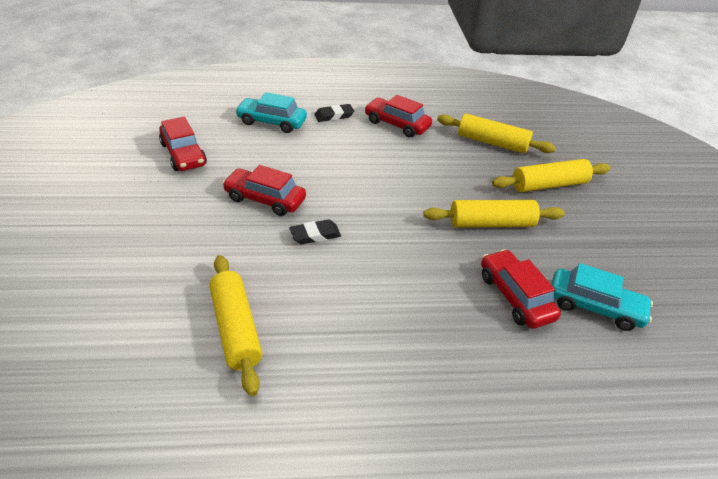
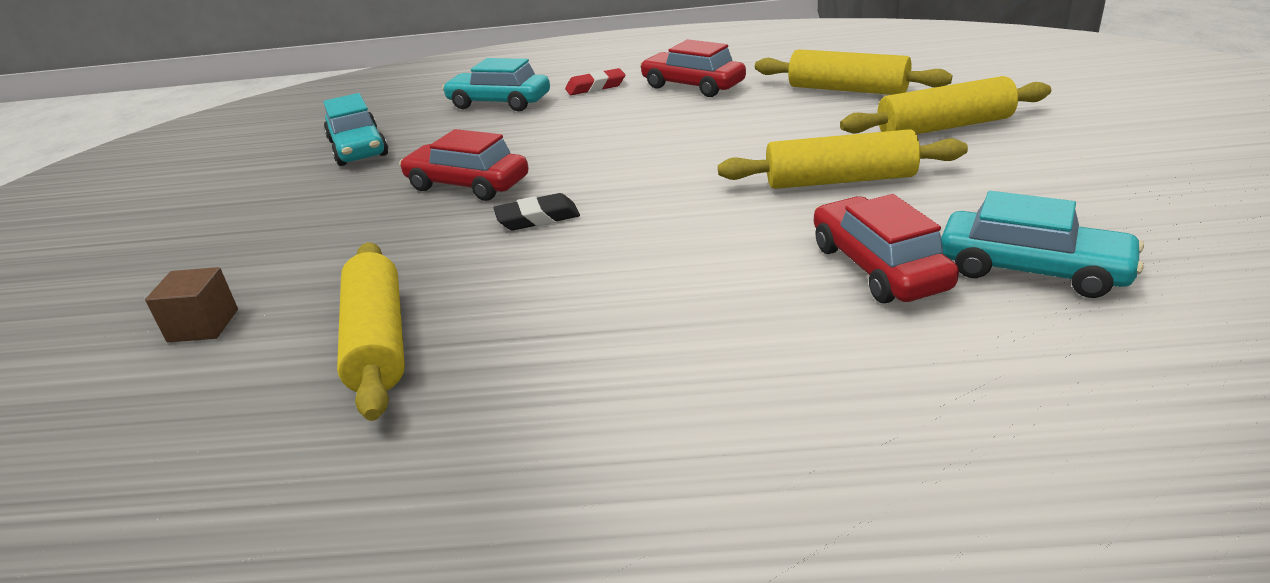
camera: 10 degrees right, 10 degrees down
red car [159,117,207,171] -> turquoise car [323,93,388,166]
black eraser [314,104,354,122] -> red eraser [565,68,625,95]
none -> brown cube [145,267,238,342]

